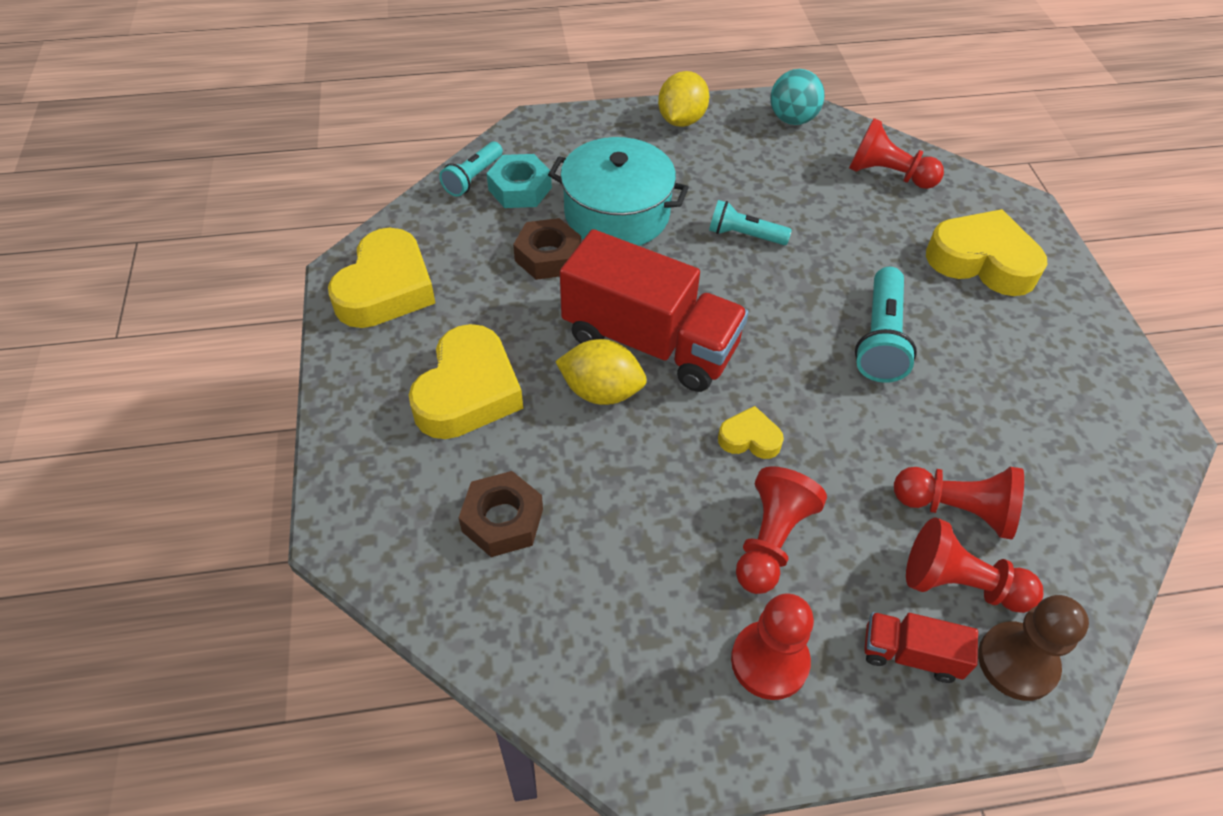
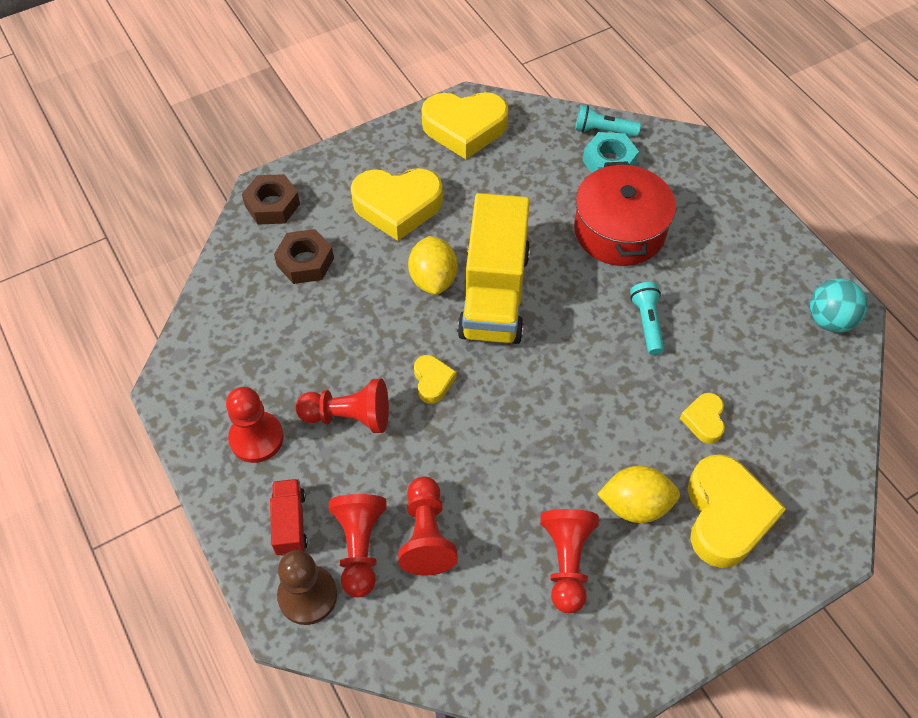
camera: 70 degrees right, 5 degrees up
brown nut [513,218,581,280] -> brown nut moved to [242,174,300,225]
turquoise pot [548,137,689,246] -> red pot [574,161,676,266]
red truck [560,229,749,392] -> yellow truck [457,193,530,344]
yellow lemon [658,71,709,127] -> yellow lemon moved to [597,466,680,523]
red pawn [849,118,944,189] -> red pawn moved to [540,509,599,613]
turquoise flashlight [855,267,917,383] -> none
none -> yellow heart [680,393,725,444]

